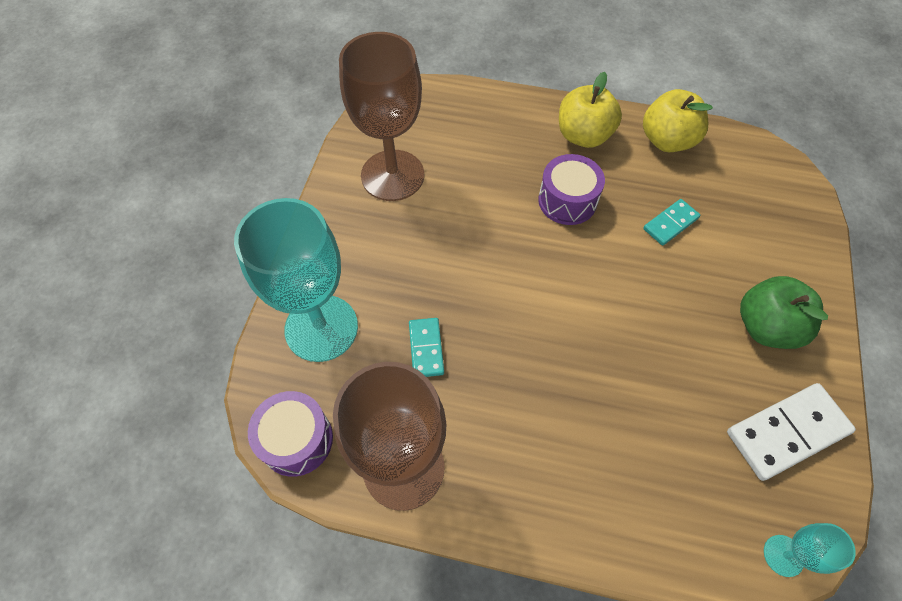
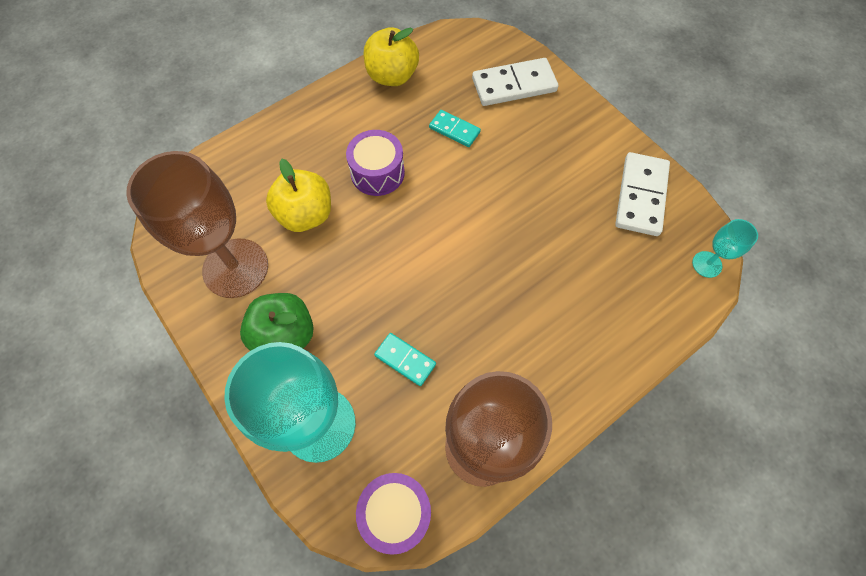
camera: 50 degrees left, 5 degrees up
yellow apple [559,72,622,148] -> yellow apple moved to [266,159,331,232]
turquoise domino [643,199,700,246] -> turquoise domino turned 60 degrees counterclockwise [429,110,481,147]
green apple [740,276,828,349] -> green apple moved to [240,293,314,351]
none -> white domino [472,58,558,106]

